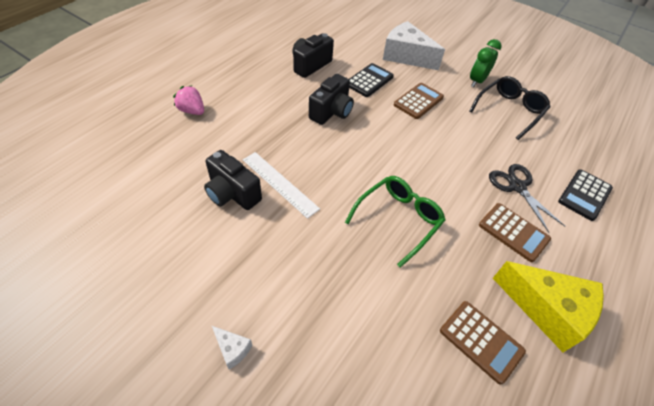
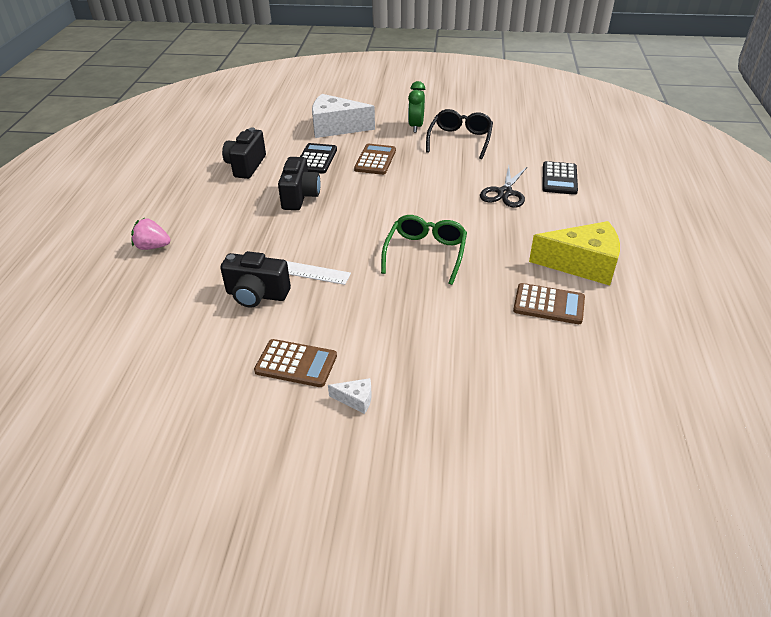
camera: 25 degrees left, 10 degrees down
brown calculator [479,203,551,262] -> brown calculator moved to [254,339,337,387]
black scissors [489,164,565,233] -> black scissors turned 105 degrees counterclockwise [480,166,528,208]

